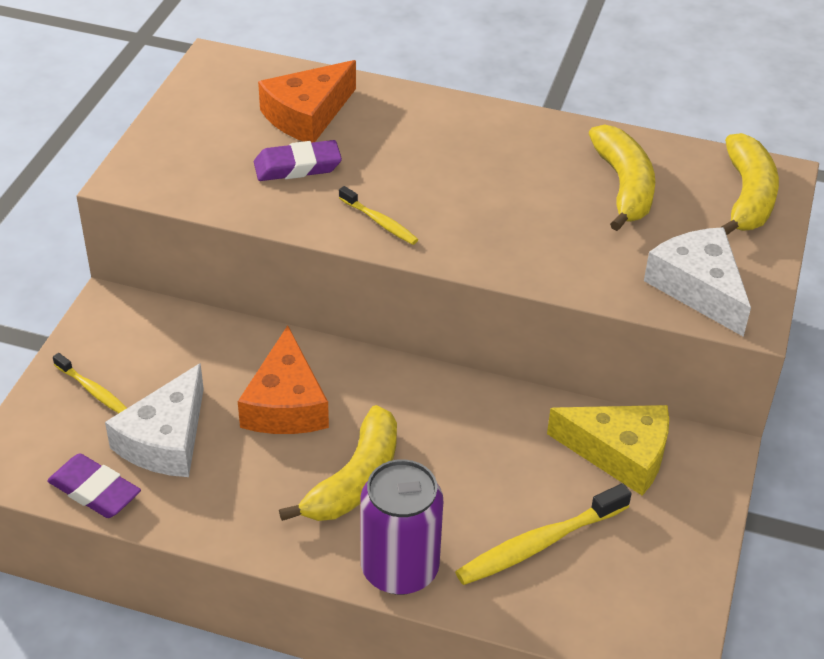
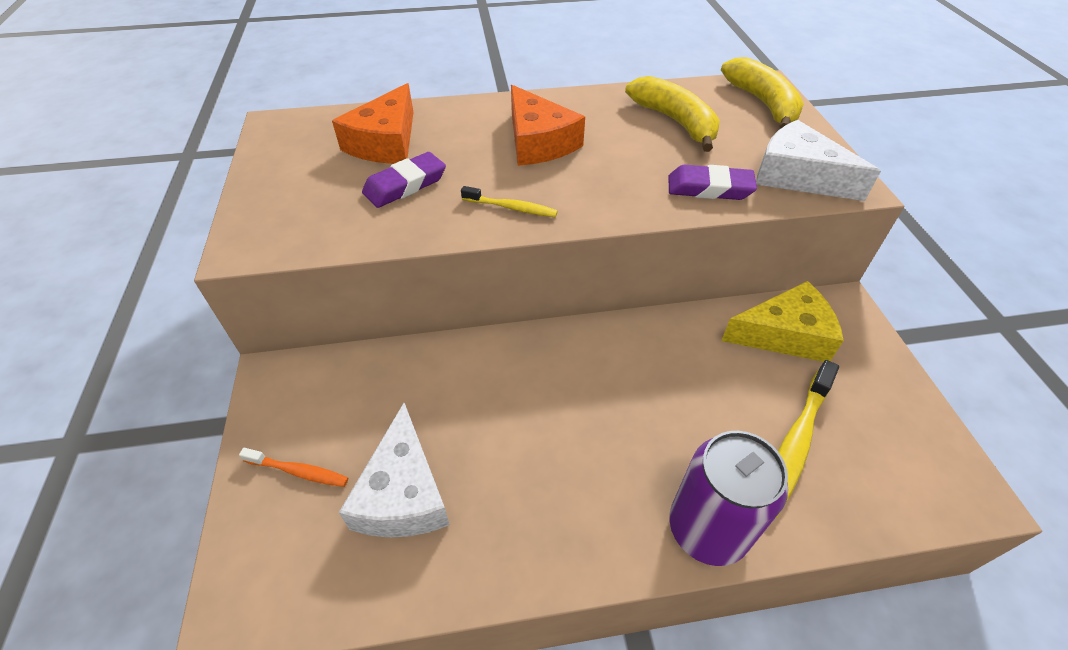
camera: 25 degrees left, 5 degrees up
purple eraser [47,453,141,518] -> purple eraser moved to [668,165,757,200]
yellow toothbrush [53,353,127,413] -> orange toothbrush [239,448,348,487]
orange cheese [238,325,329,434] -> orange cheese moved to [511,85,585,166]
yellow banana [279,405,397,521] -> none

